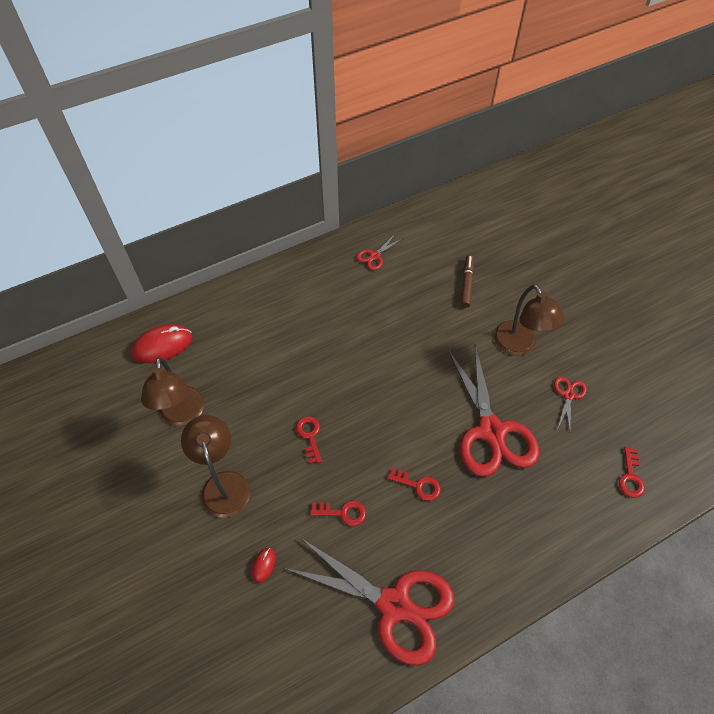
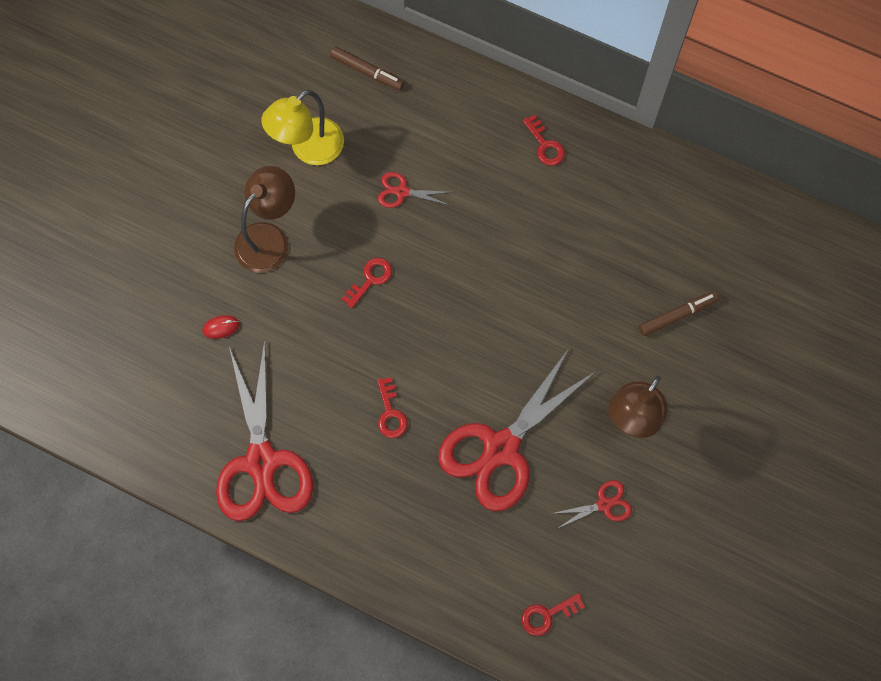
camera: 55 degrees right, 15 degrees up
red mouse [131,324,192,363] -> brown marker [330,47,404,90]
brown lamp [141,357,205,426] -> yellow lamp [261,90,344,165]
red key [310,501,366,526] -> red key moved to [523,114,565,166]
red scissors [356,233,404,270] -> red scissors moved to [378,172,452,208]

